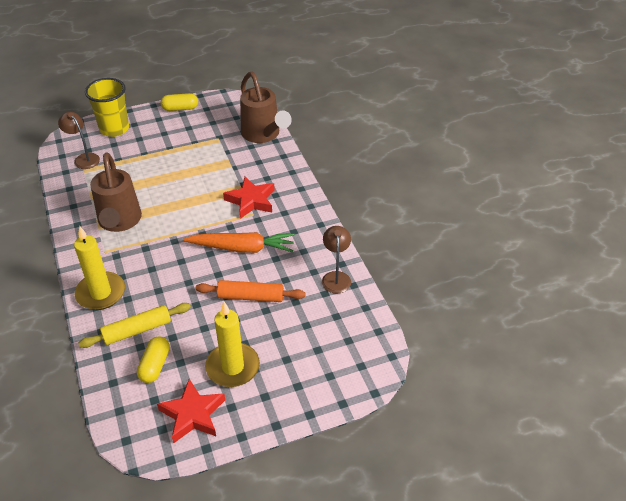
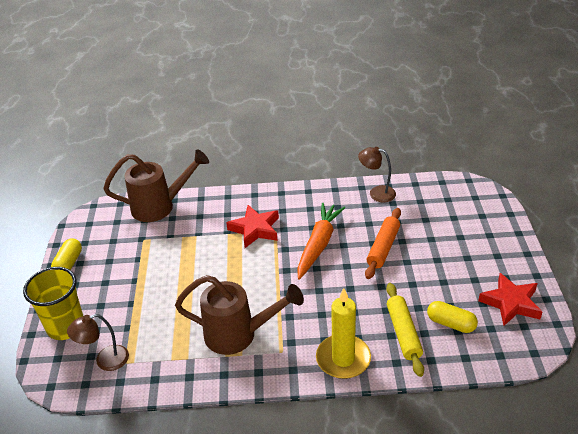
camera: 70 degrees left, 5 degrees down
yellow candle [205,302,260,387] -> none

